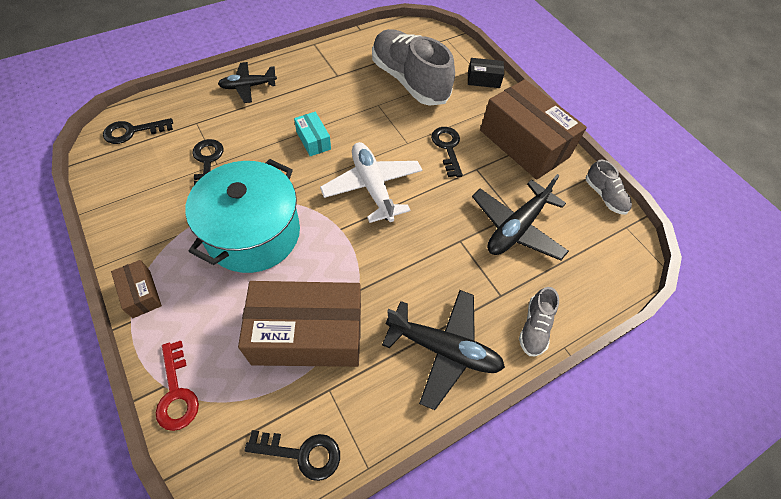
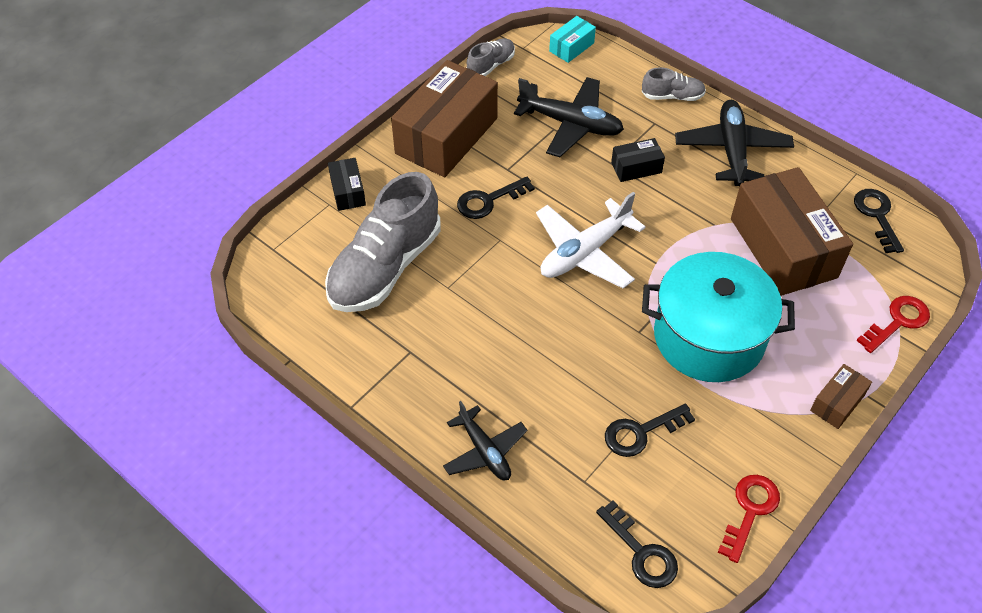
camera: 105 degrees left, 5 degrees down
turquoise box [294,112,331,156] -> turquoise box moved to [549,16,596,63]
none -> black box [611,138,665,182]
none -> red key [718,475,780,563]

